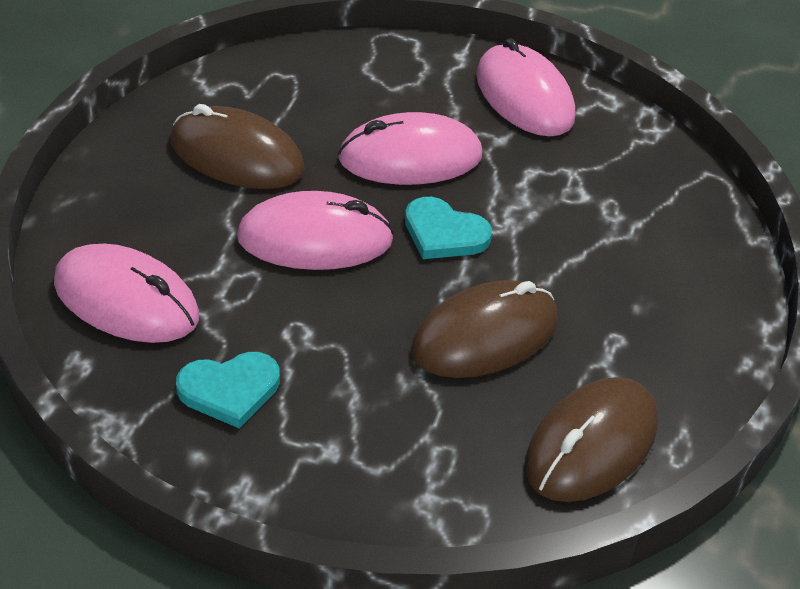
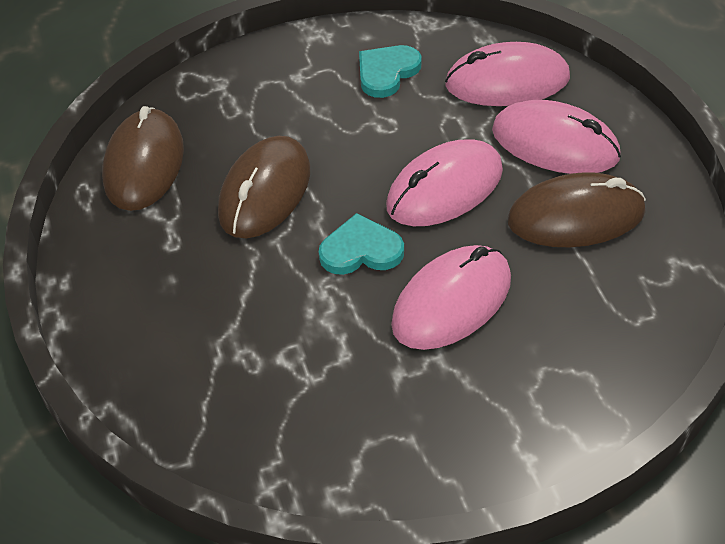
camera: 150 degrees right, 5 degrees up
pink mouse [476,38,575,136] -> pink mouse moved to [492,100,621,174]

